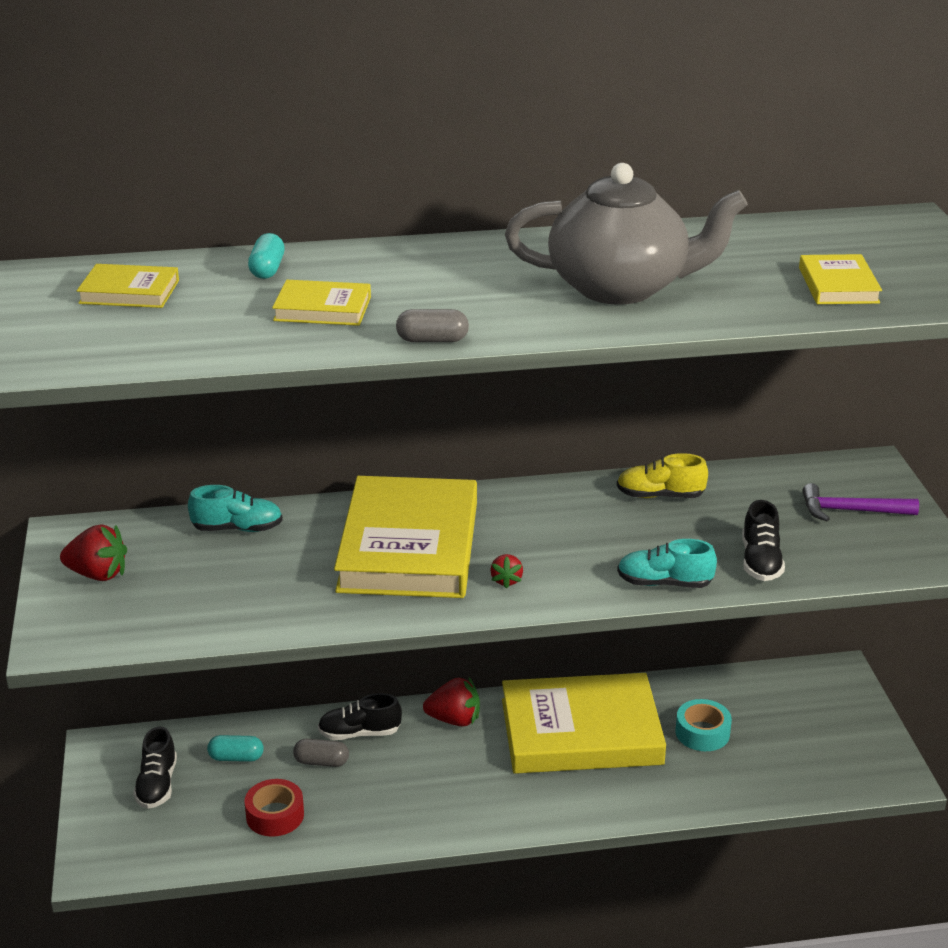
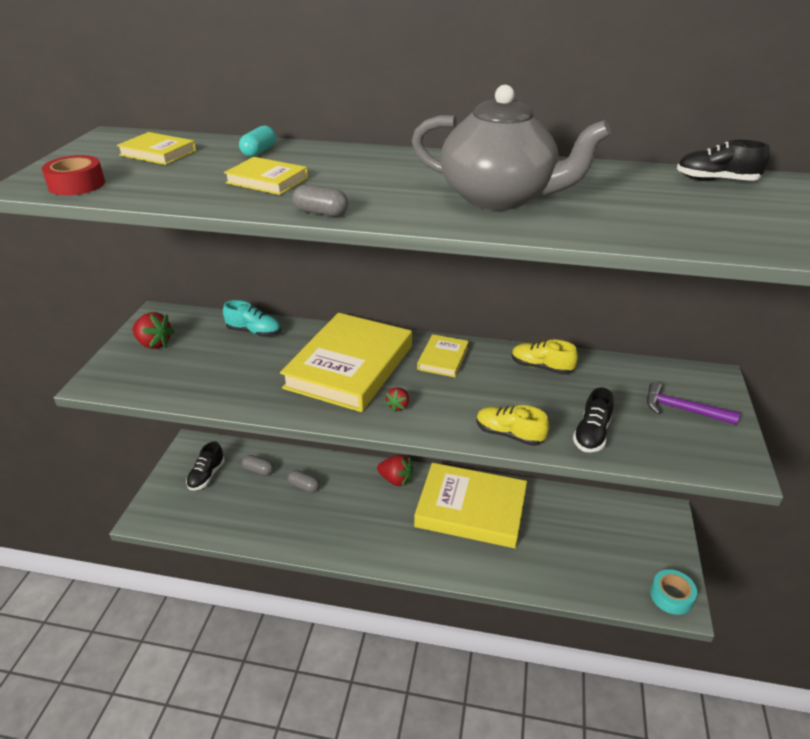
camera: 20 degrees right, 5 degrees up
turquoise capsule [207,735,263,762] -> grey capsule [242,455,274,476]
red tape [244,779,304,836] -> red tape moved to [42,155,105,195]
black shoe [318,693,402,740] -> black shoe moved to [677,140,770,181]
turquoise shoe [617,539,717,588] -> yellow shoe [476,405,549,446]
turquoise tape [676,699,732,751] -> turquoise tape moved to [650,569,697,615]
yellow book [799,254,882,304] -> yellow book moved to [417,334,469,377]

